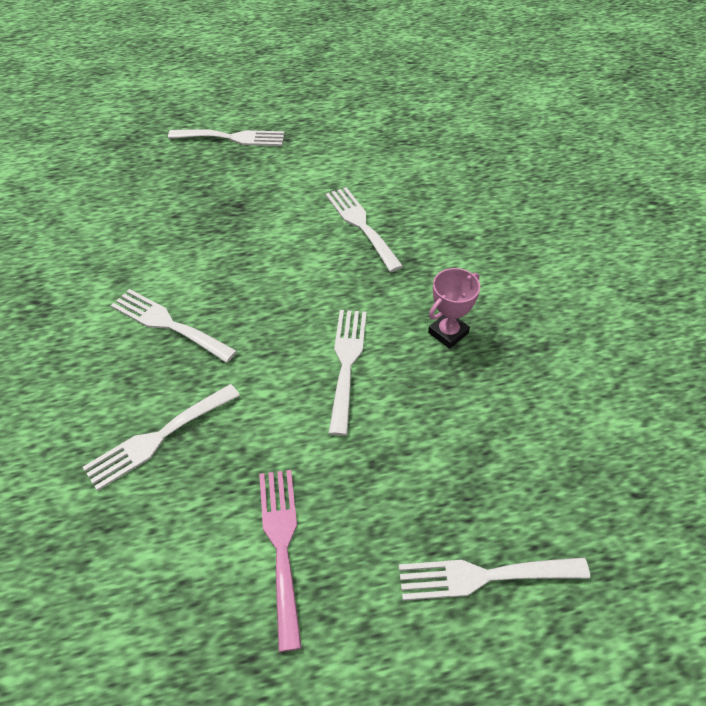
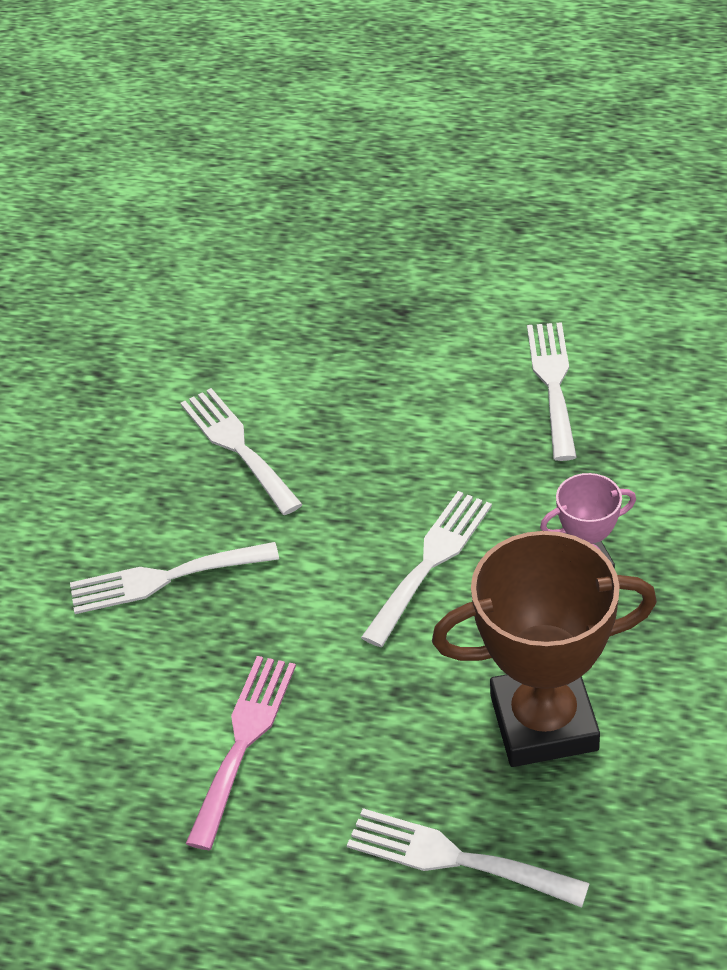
camera: 30 degrees right, 5 degrees down
white fork [168,129,284,146] -> none
none -> brown trophy [432,531,657,767]

